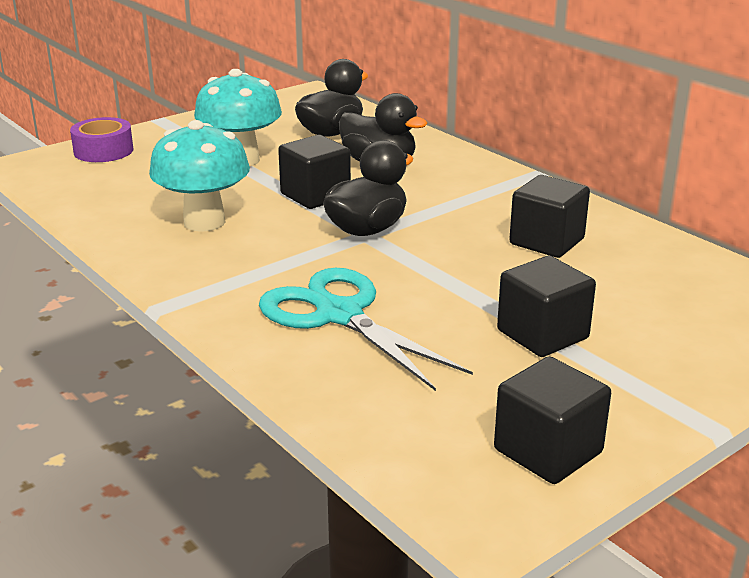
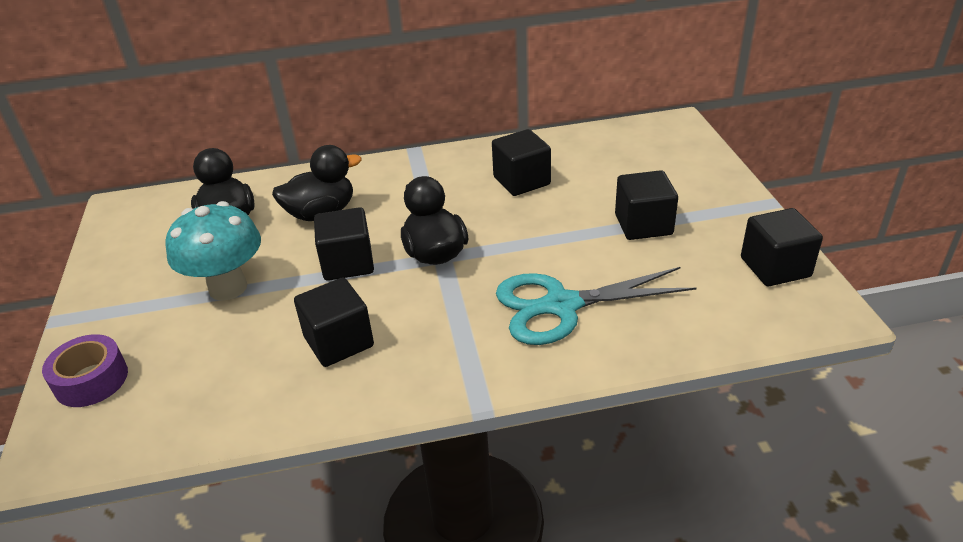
camera: 60 degrees left, 10 degrees up
turquoise mushroom [149,120,250,232] -> black cube [294,278,374,367]

